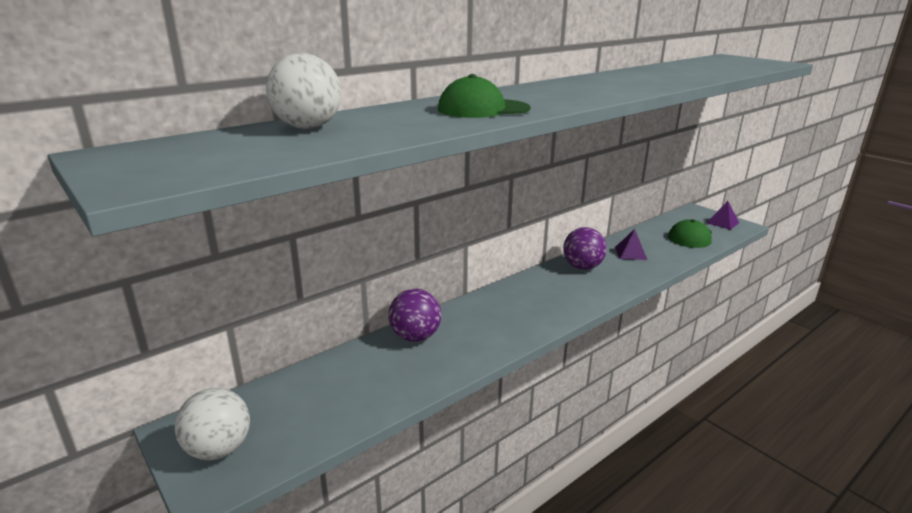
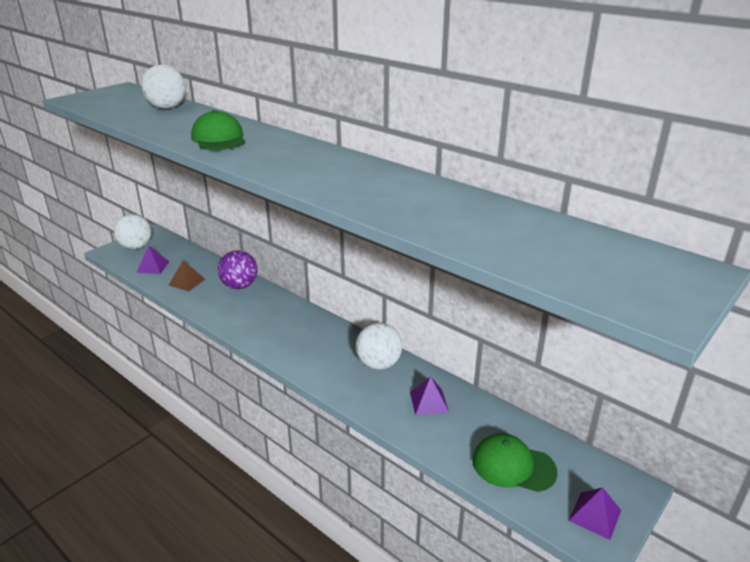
camera: 80 degrees right, 5 degrees up
purple ball [563,227,607,270] -> white ball [356,323,402,370]
none -> purple pyramid [136,246,170,274]
none -> brown pyramid [169,260,205,291]

